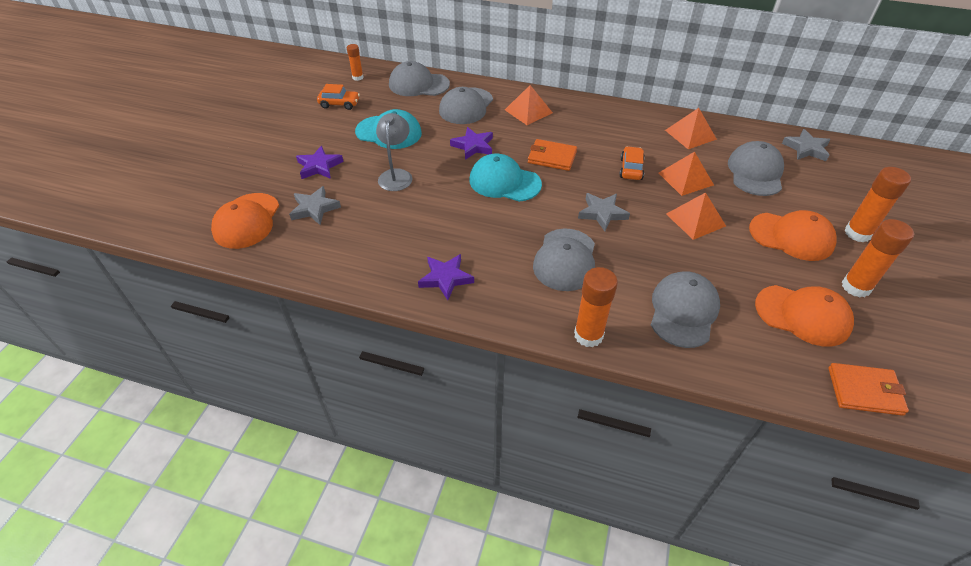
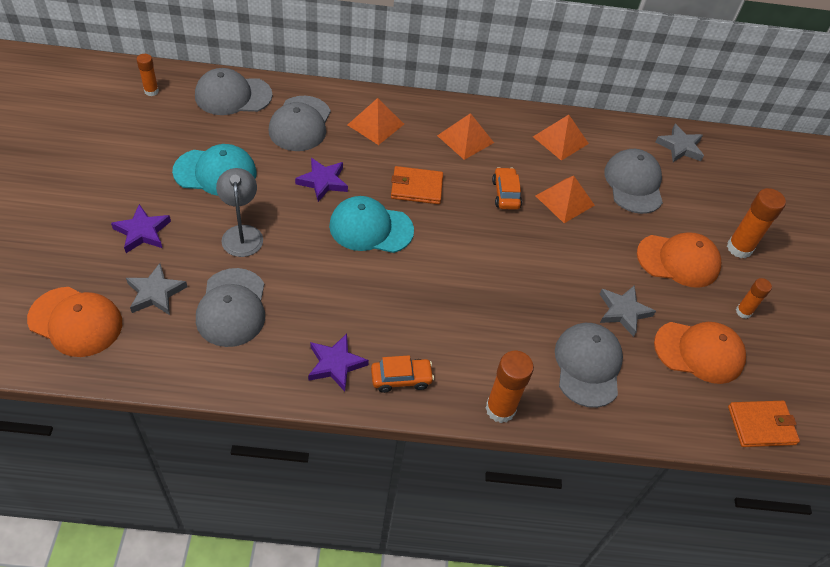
camera: 20 degrees left, 5 degrees up
orange cap [211,193,279,249] -> orange cap turned 60 degrees counterclockwise [27,287,122,357]
orange car [317,84,360,110] -> orange car moved to [371,356,434,393]
grey cap [533,228,595,291] -> grey cap moved to [196,268,265,347]
grey star [578,193,630,231] -> grey star moved to [600,285,656,337]
orange pyramid [666,192,726,240] -> orange pyramid moved to [437,113,494,160]
orange glue stick [842,219,914,298] -> orange glue stick [736,278,772,319], size x0.59

